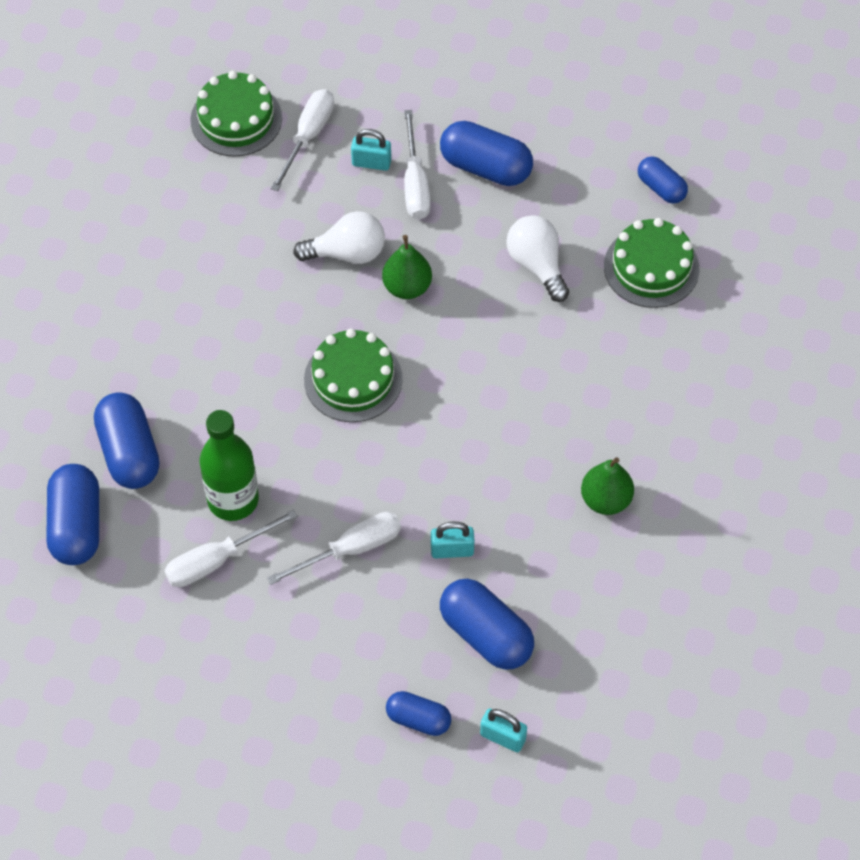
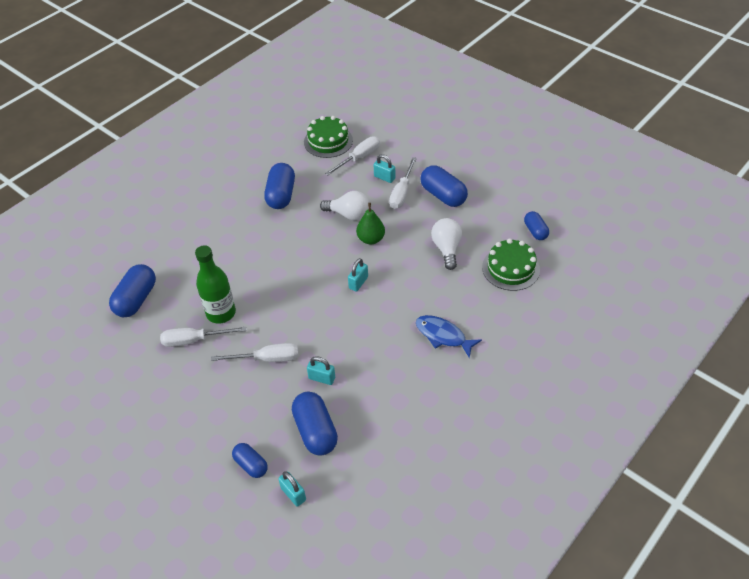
camera: 25 degrees right, 10 degrees down
blue capsule [94,392,159,489] -> blue capsule moved to [264,163,295,209]
green cake [304,328,403,422] -> none
green pear [581,457,634,515] -> none
none -> turquoise padlock [348,258,368,292]
none -> blue fish [416,315,482,358]

